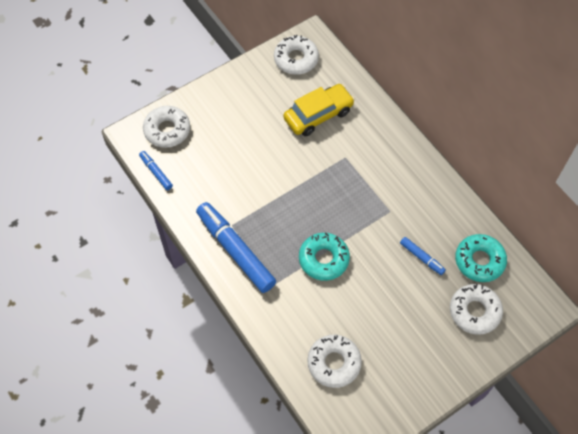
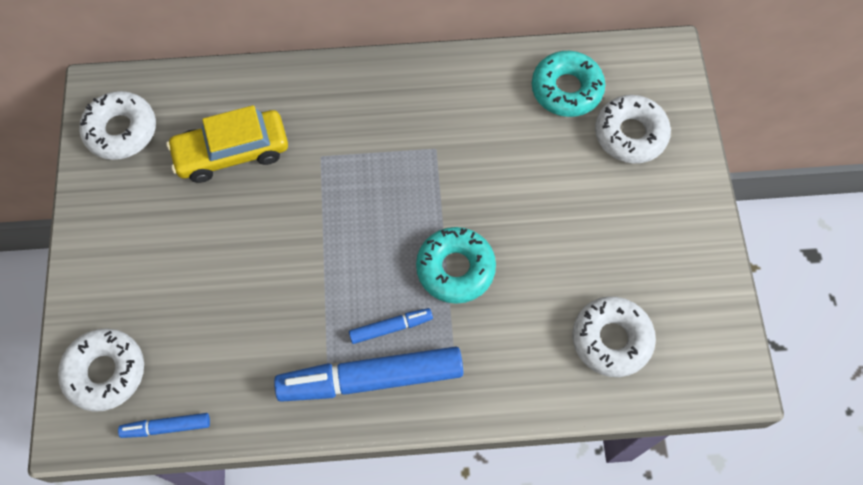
camera: 60 degrees left, 5 degrees up
yellow car [283,84,355,136] -> yellow car turned 105 degrees counterclockwise [167,105,288,183]
blue marker [400,237,446,275] -> blue marker moved to [349,308,433,344]

